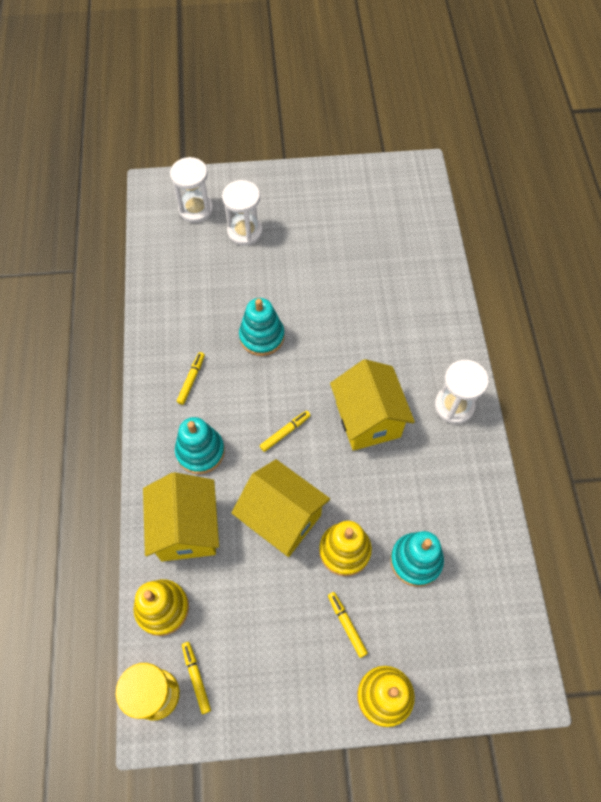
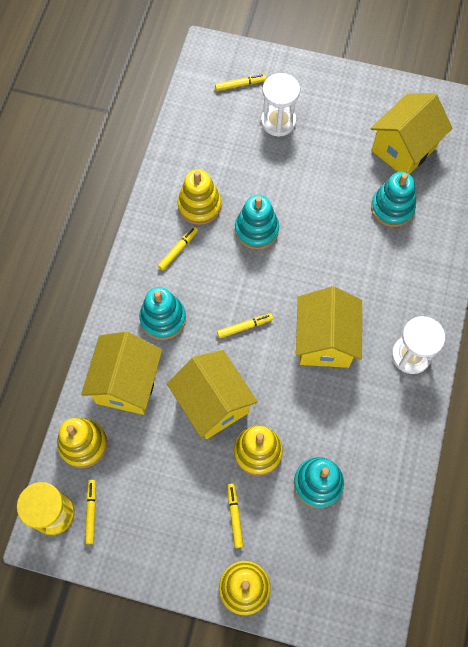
camera: 20 degrees right, 5 degrees up
white hourglass [170,157,213,223] -> yellow marker [215,74,266,91]
none -> yellow stacking toy [177,169,221,225]
none -> yellow house [370,93,453,174]
none -> turquoise stacking toy [371,172,416,227]

